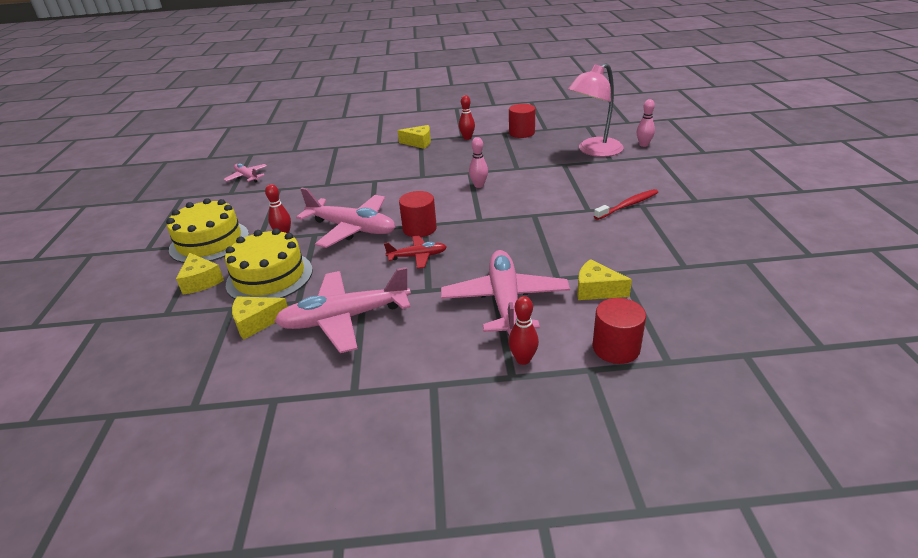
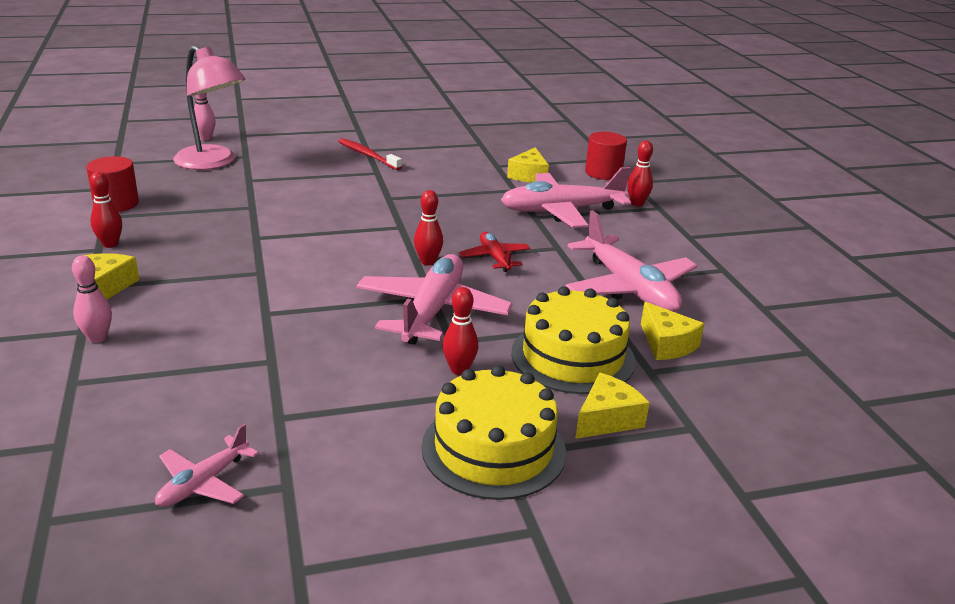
camera: 105 degrees left, 5 degrees down
red cylinder [399,191,437,237] -> red bowling pin [414,190,443,265]
pink bowling pin [469,137,488,188] -> pink bowling pin moved to [72,256,112,343]

